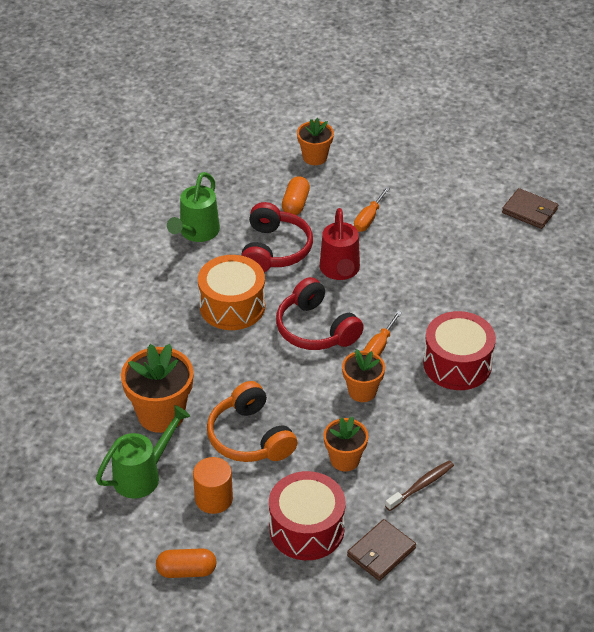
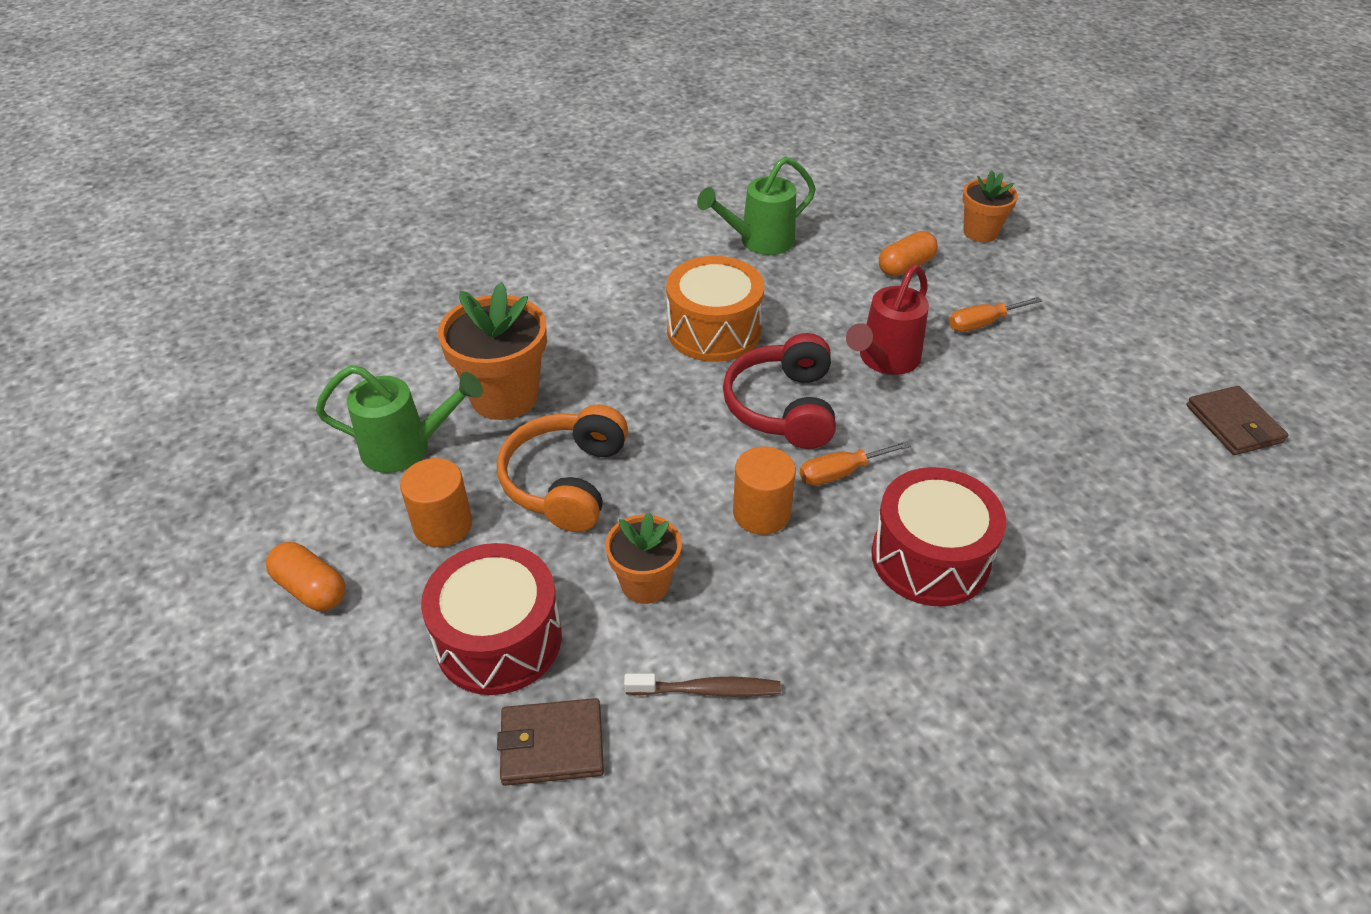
camera: 40 degrees right, 0 degrees up
red headphones [241,202,313,272] -> none
orange flower pot [342,349,385,402] -> orange cylinder [733,446,796,535]

